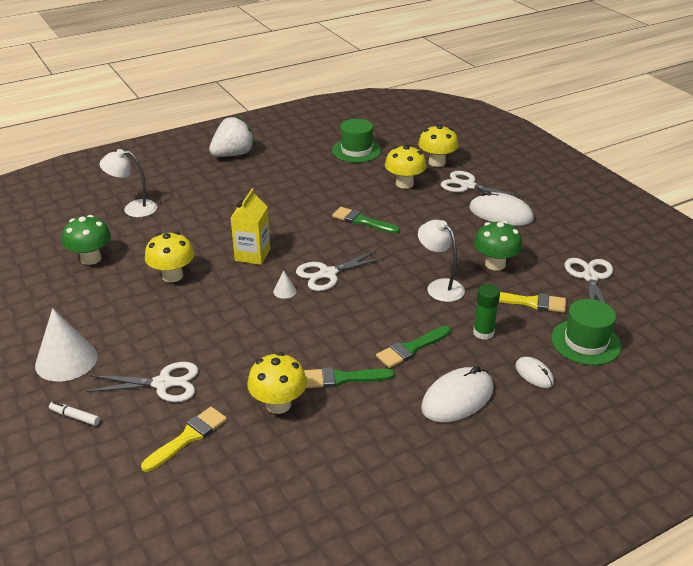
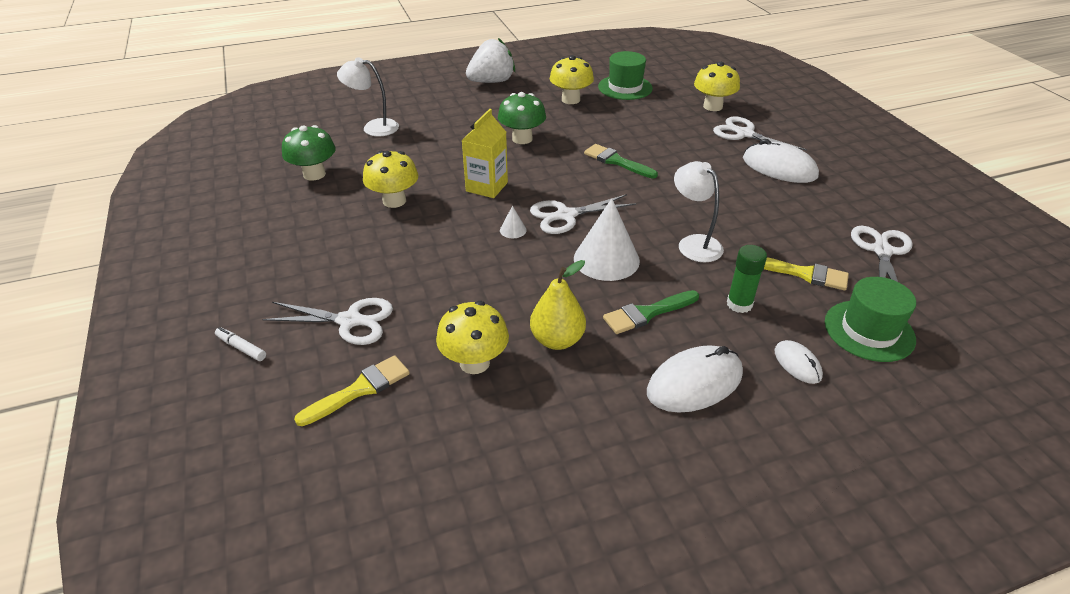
camera: 10 degrees right, 5 degrees up
white cone [35,308,98,382] -> white cone moved to [574,198,640,281]
green brush [304,367,395,388] -> yellow pear [530,260,586,350]
yellow mushroom [385,145,426,189] -> yellow mushroom moved to [549,55,594,104]
green mushroom [474,221,522,271] -> green mushroom moved to [498,92,546,144]

